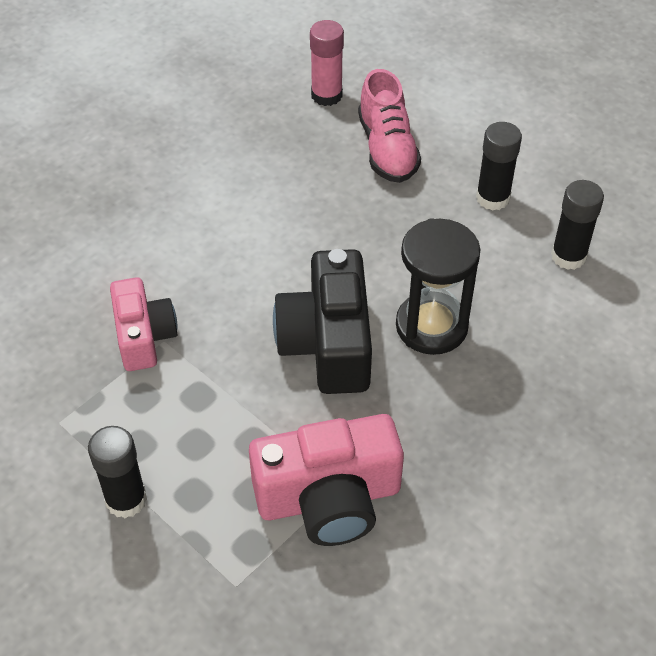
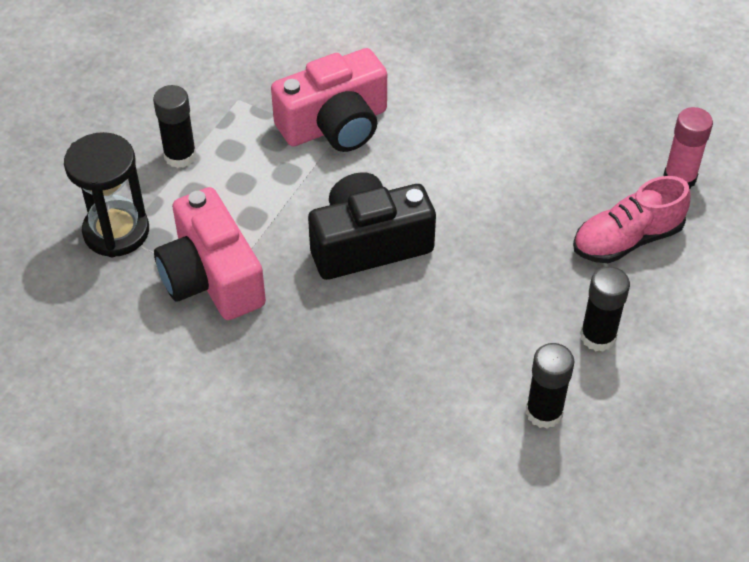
camera: 75 degrees right, 0 degrees up
pink camera [110,277,178,371] -> pink camera [271,48,387,152], size x1.54
black hourglass [396,218,480,355] -> black hourglass moved to [64,132,149,257]

